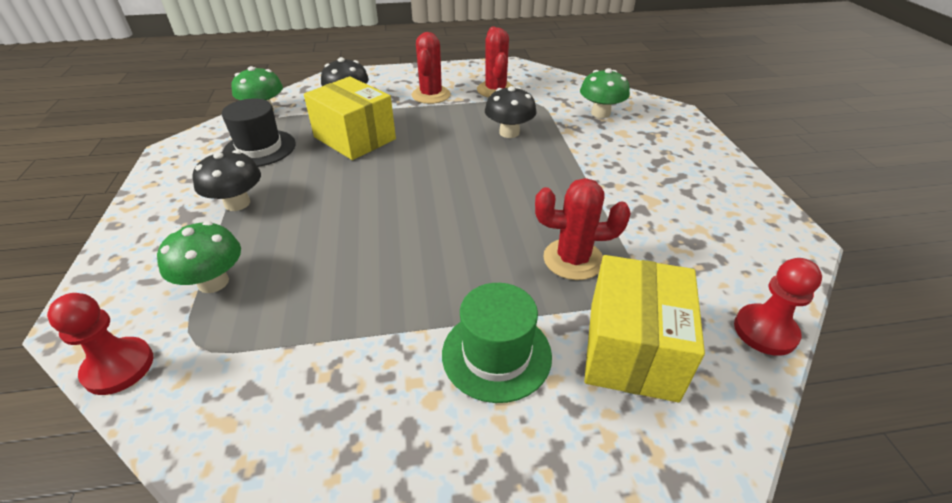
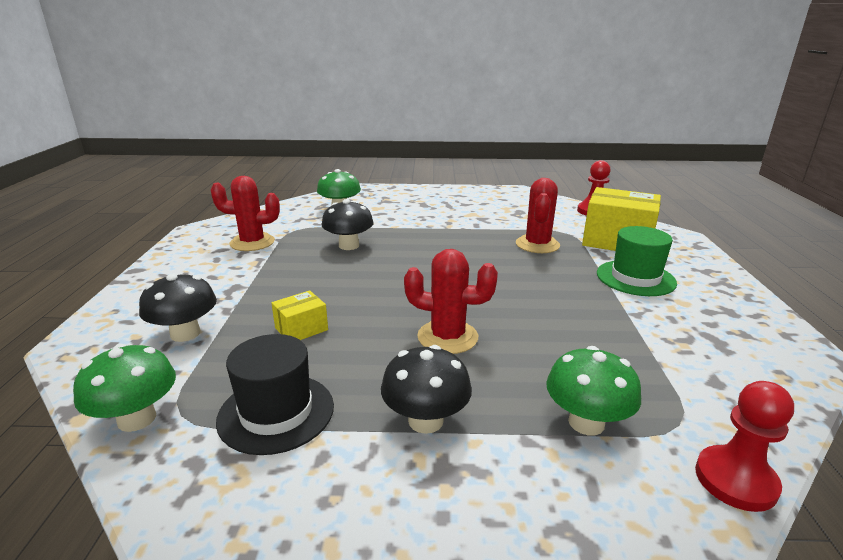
camera: 80 degrees left, 15 degrees down
yellow box [304,76,396,160] -> yellow box [271,290,328,340], size x0.49
red cactus [412,32,451,104] -> red cactus moved to [404,249,498,354]

